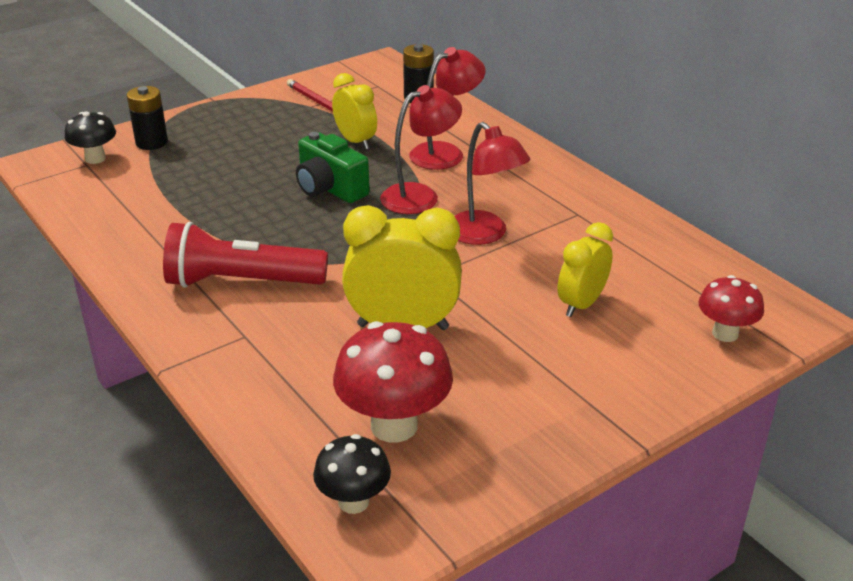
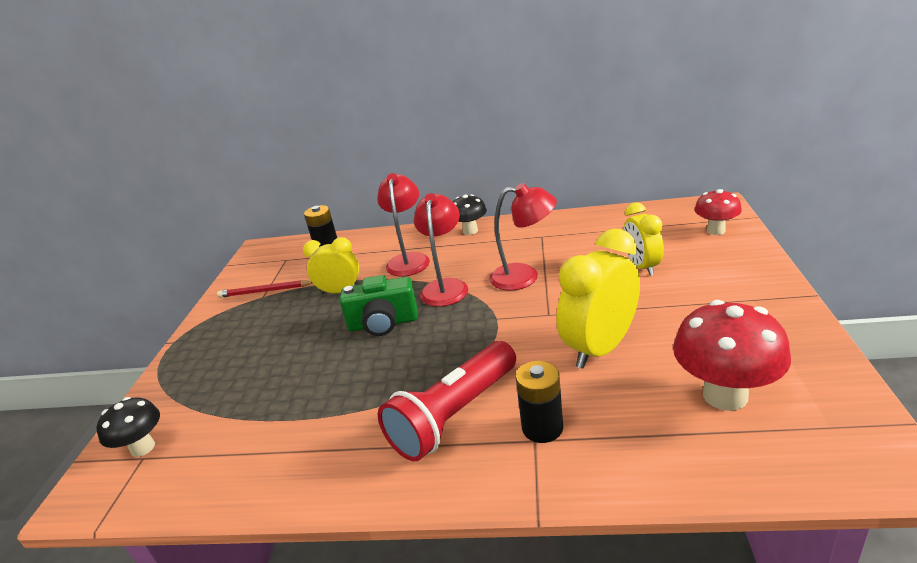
camera: 45 degrees left, 5 degrees down
black battery [127,86,168,150] -> black battery moved to [516,361,563,443]
black mushroom [313,434,391,514] -> black mushroom moved to [453,194,487,235]

